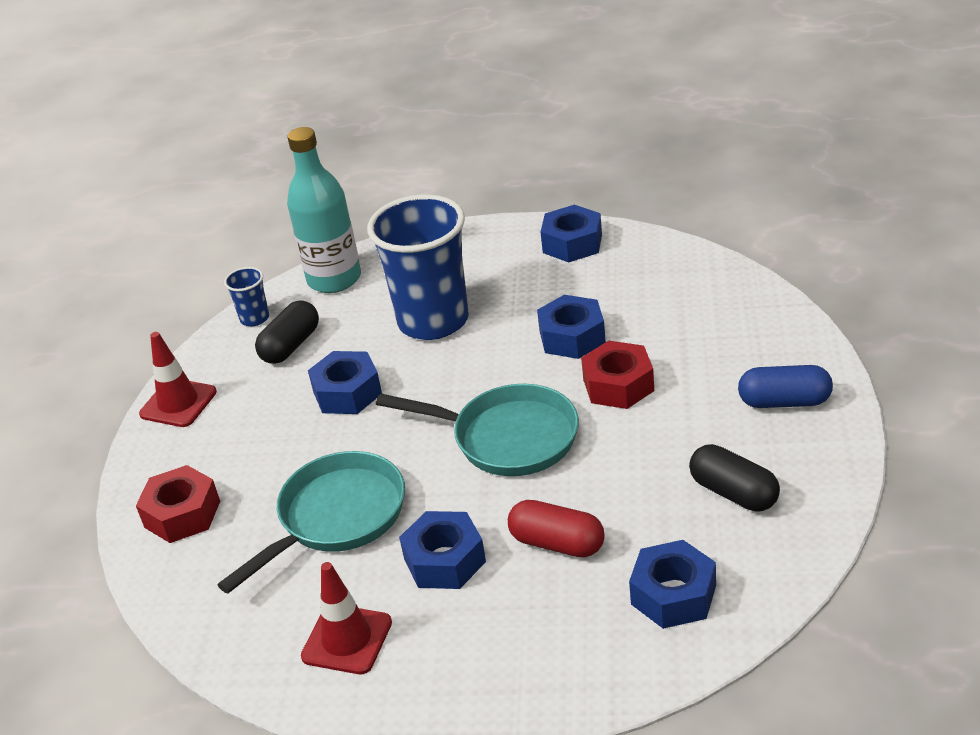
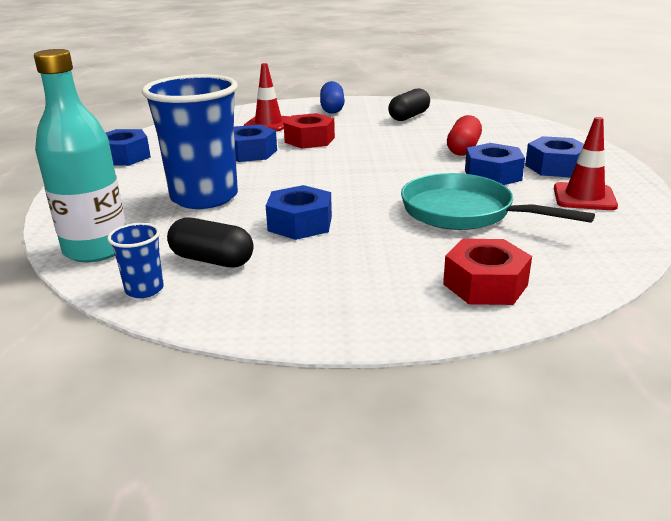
camera: 100 degrees left, 10 degrees down
red traffic cone [139,332,217,427] -> red traffic cone moved to [243,63,291,131]
turquoise pan [376,384,579,476] -> none
blue nut [629,540,716,629] -> blue nut moved to [525,136,584,178]

